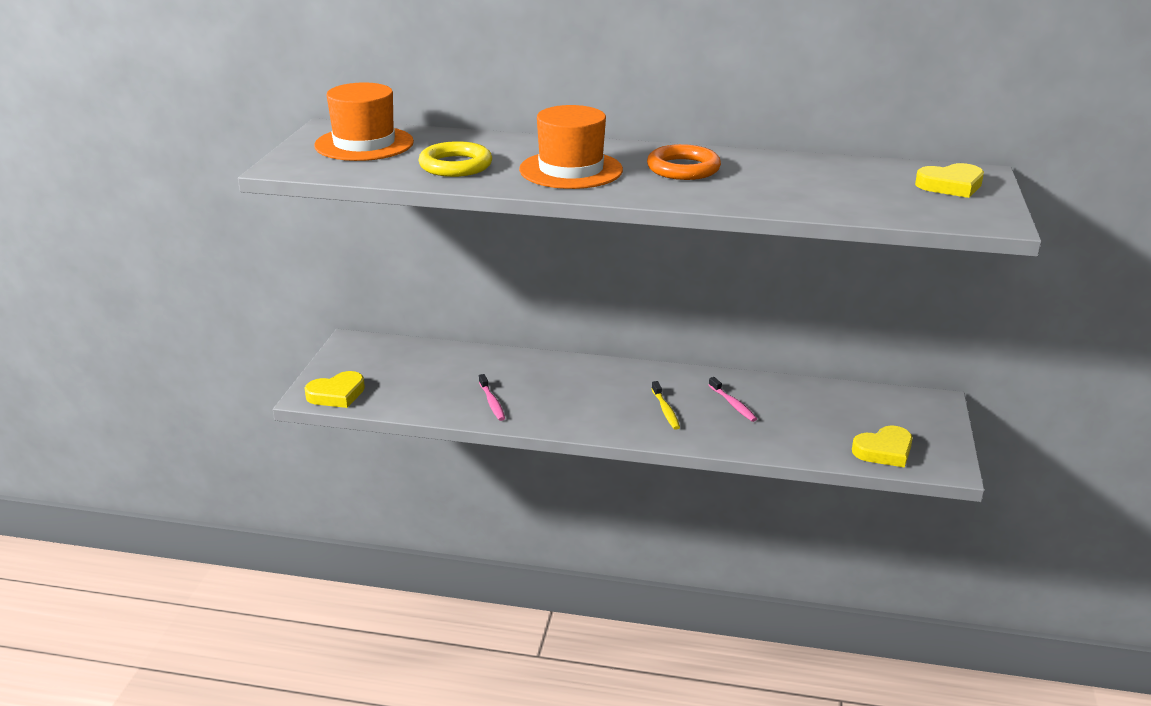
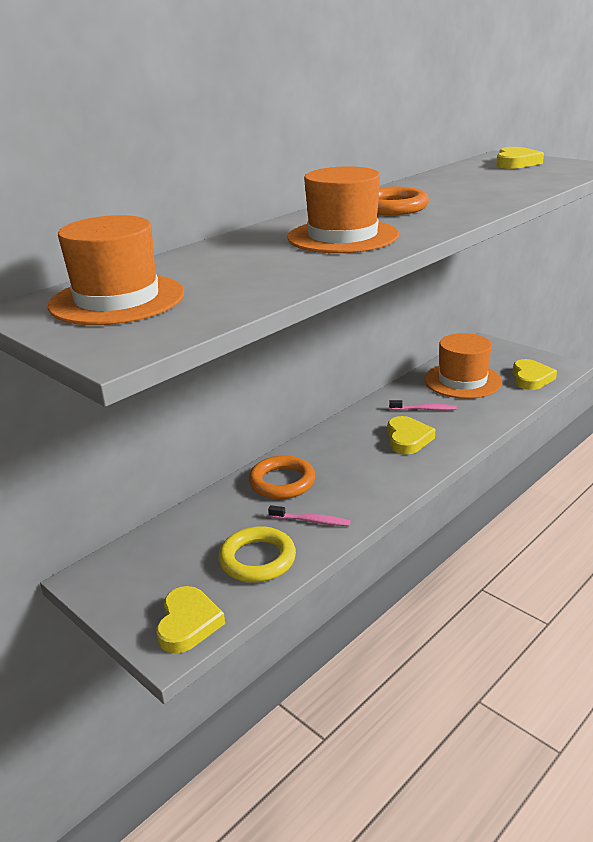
camera: 55 degrees left, 0 degrees up
yellow ring [418,141,492,177] -> yellow ring moved to [218,526,296,583]
yellow toothbrush [651,381,680,430] -> yellow heart [388,416,436,455]
none -> orange ring [249,455,315,499]
none -> orange hat [424,333,502,399]

